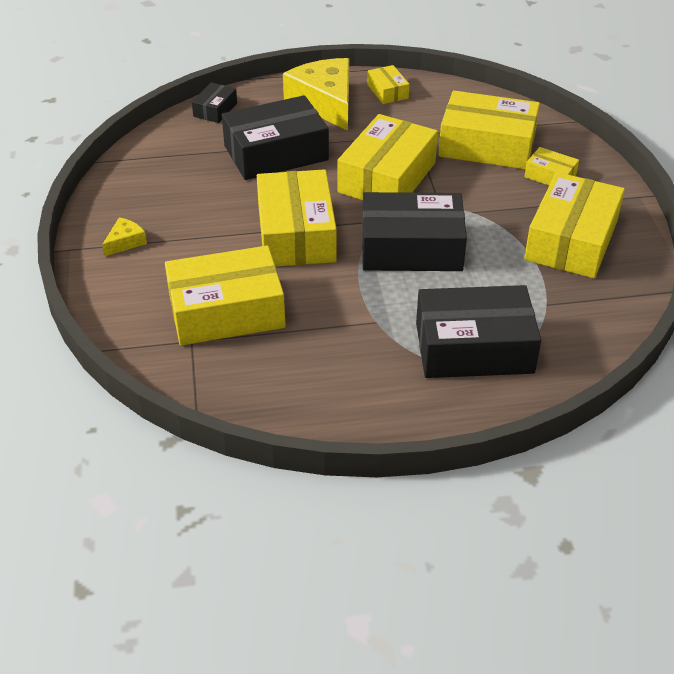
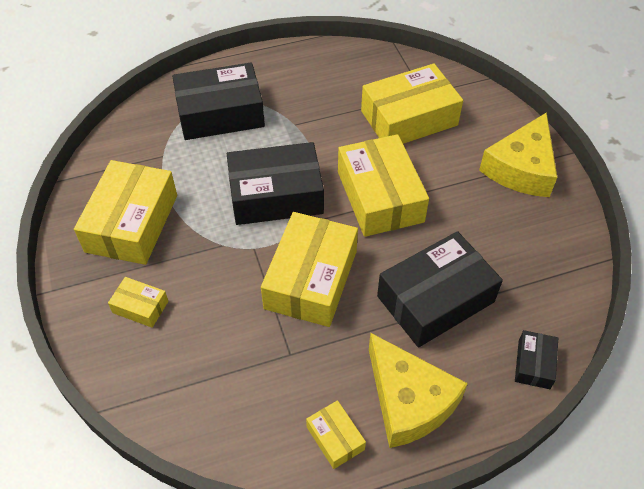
camera: 170 degrees right, 10 degrees up
yellow cheese [102,217,147,256] -> yellow cheese [479,112,557,197], size x2.27
yellow box [439,91,540,169] -> none

